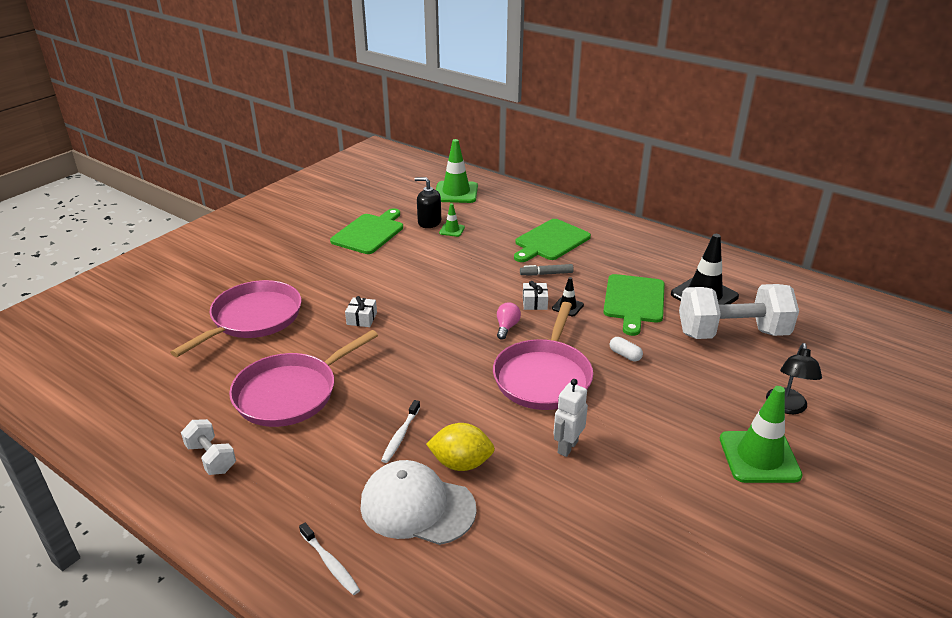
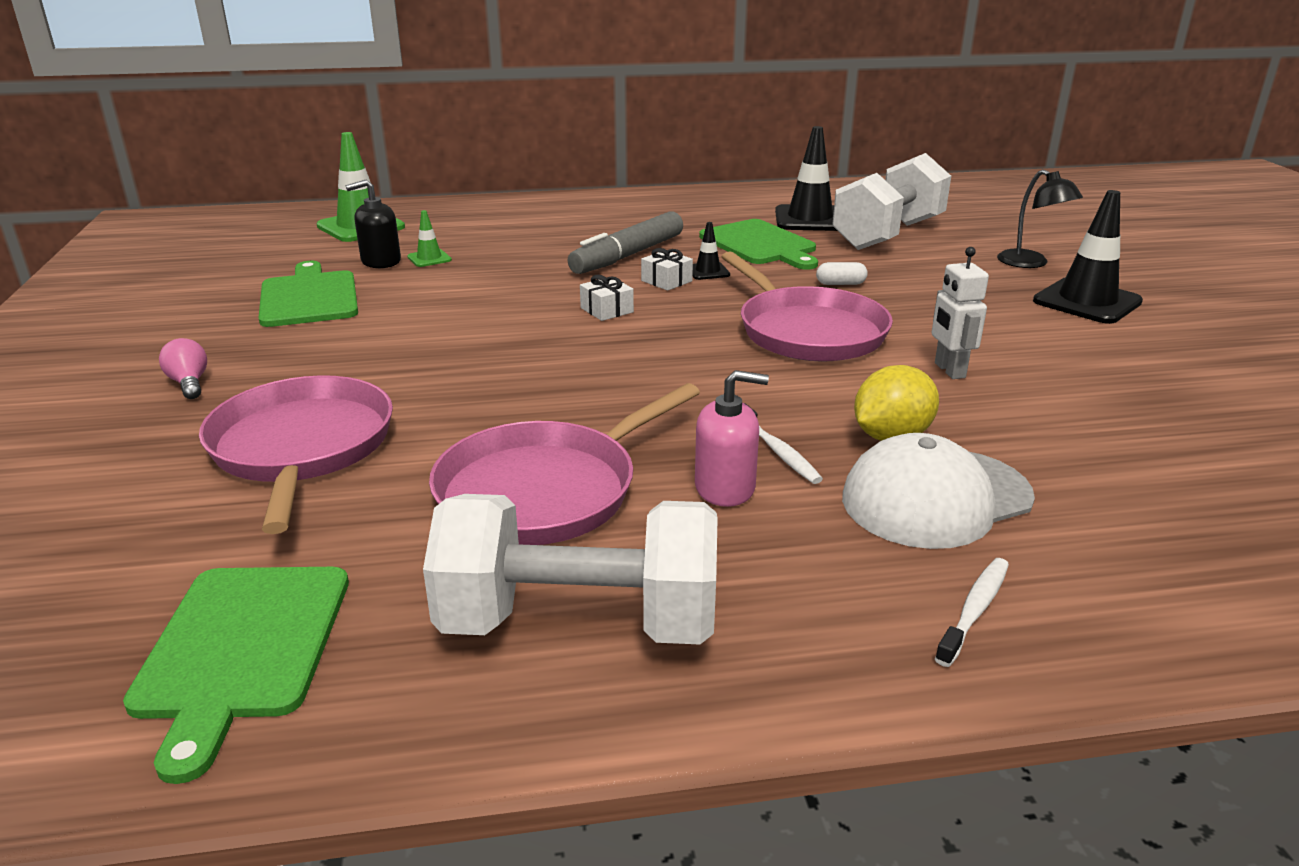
camera: 45 degrees left, 5 degrees down
white dumbbell [181,419,236,475] -> white dumbbell [423,494,718,644], size x2.04
pink pan [229,330,378,427] -> pink pan turned 45 degrees clockwise [429,383,700,545]
white toothbrush [299,523,360,595] -> white toothbrush turned 60 degrees counterclockwise [935,558,1009,667]
white gift [345,296,377,327] -> white gift moved to [580,275,634,321]
pink light bulb [497,302,521,340] -> pink light bulb moved to [159,338,207,399]
green cutting board [514,219,591,262] -> green cutting board moved to [123,567,349,784]
grey marker [520,264,574,276] -> grey marker [567,211,683,274], size x1.93
green traffic cone [720,386,803,483] -> black traffic cone [1033,190,1143,324]
none -> pink soap dispenser [695,370,769,507]

